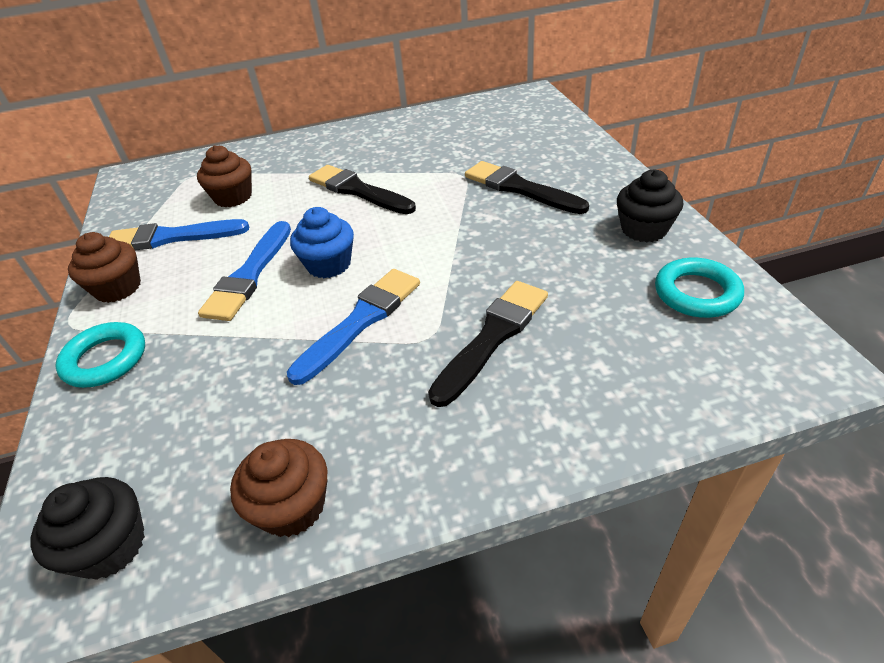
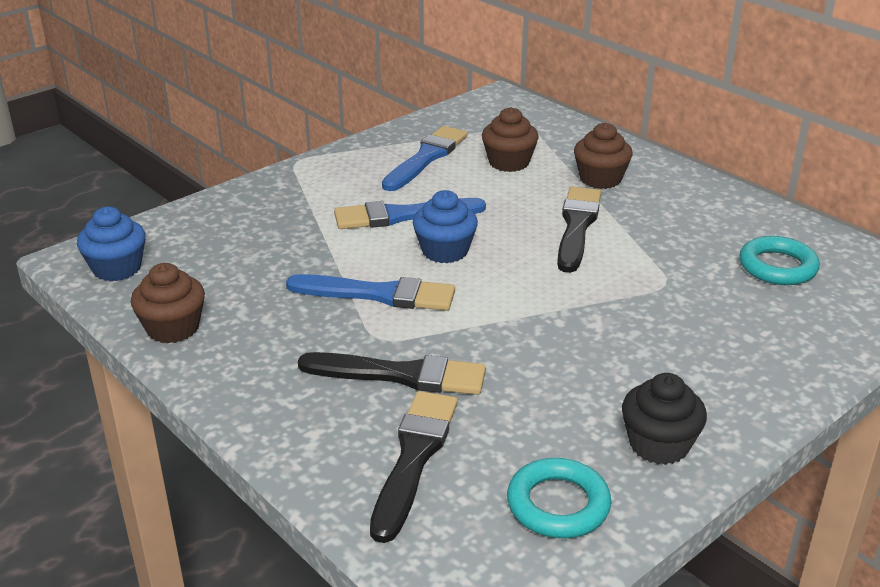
camera: 60 degrees right, 10 degrees down
black cupcake [30,477,145,580] -> blue cupcake [77,207,146,281]
turquoise ring [55,322,145,388] -> turquoise ring moved to [739,236,820,285]
brown cupcake [68,232,141,303] -> brown cupcake moved to [574,123,632,189]
blue brush [109,219,249,250] -> blue brush turned 60 degrees clockwise [382,126,468,191]
black brush [465,161,589,214] -> black brush moved to [370,391,458,543]

